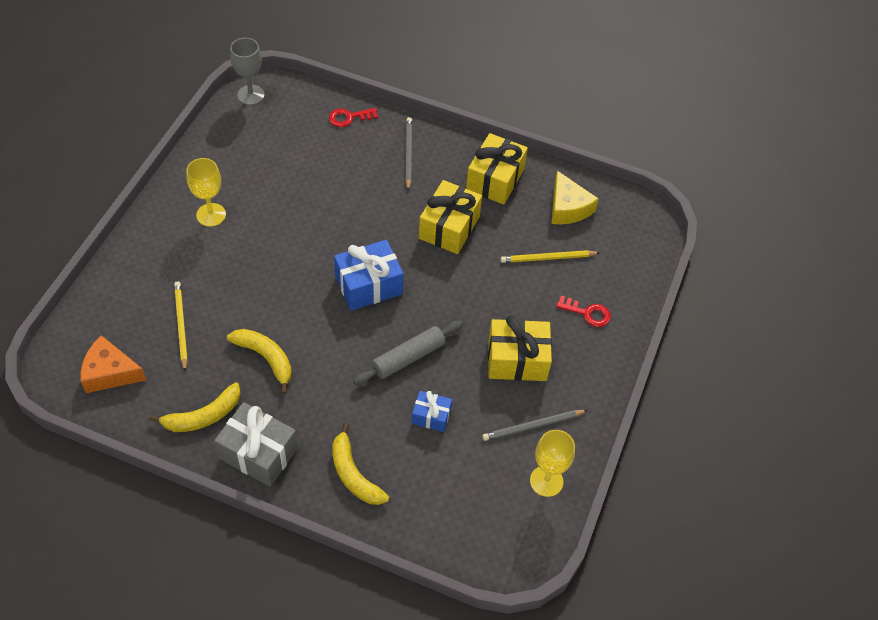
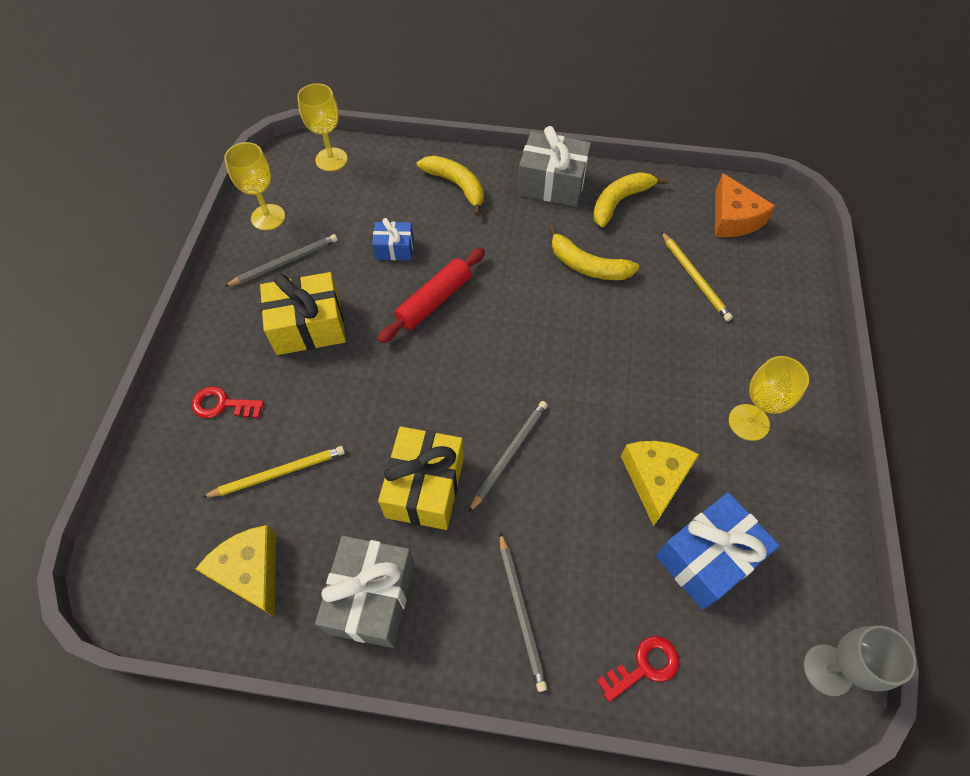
camera: 170 degrees right, 5 degrees up
orange cheese [81,335,146,393] -> orange cheese turned 75 degrees clockwise [715,173,775,237]
blue gift [334,240,404,311] -> blue gift moved to [656,492,780,610]
grey rolling pin [353,321,463,385] -> red rolling pin [378,248,485,343]
yellow gift [466,133,528,204] -> grey gift [315,536,414,648]
none -> yellow goblet [297,83,347,171]
none -> grey pencil [468,401,548,513]
none -> yellow cheese [621,441,699,526]

